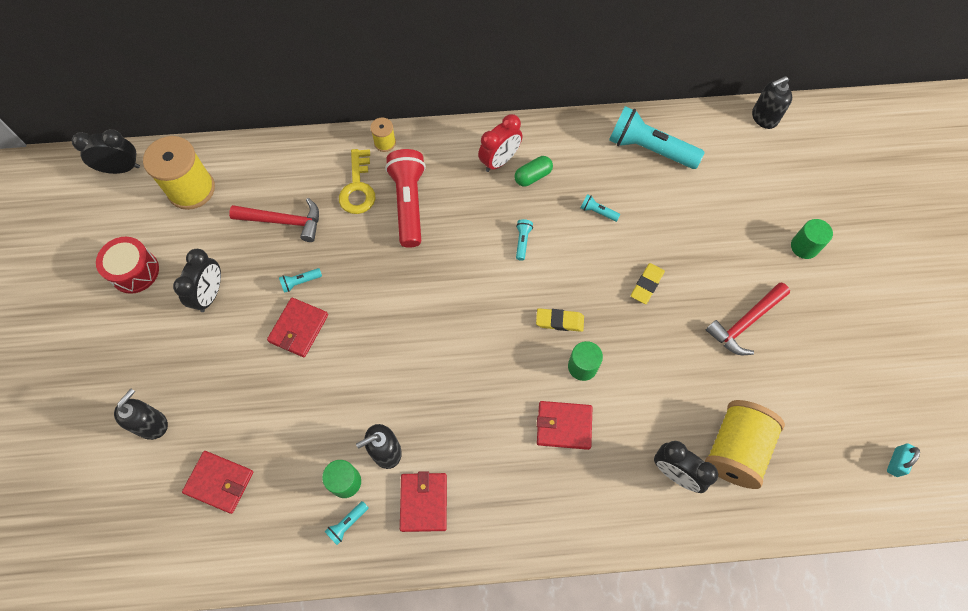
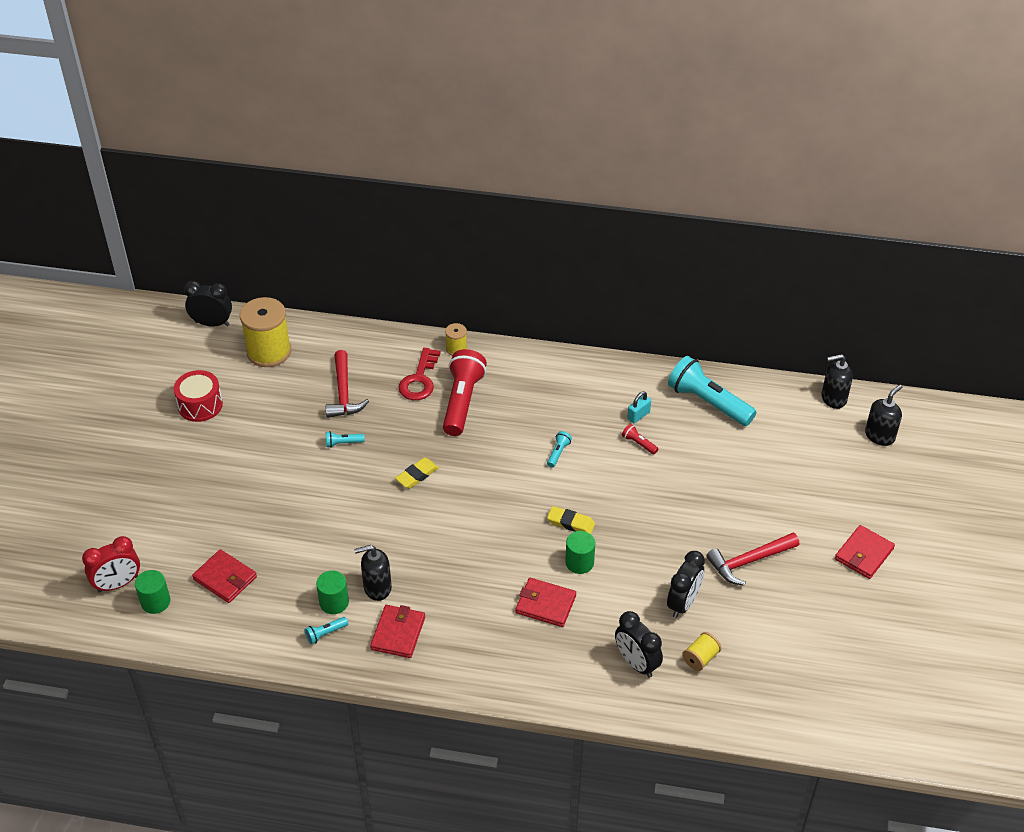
camera: 15 degrees right, 20 degrees down
black soap dispenser [114,389,168,440] -> black soap dispenser moved to [865,385,902,446]
black clock [173,249,221,312] -> black clock moved to [667,551,705,618]
red hammer [229,198,319,242] -> red hammer turned 60 degrees clockwise [325,350,369,418]
red wallet [267,298,328,357] -> red wallet moved to [835,525,895,579]
yellow key [339,149,375,214] -> red key [398,348,440,400]
red clock [478,114,522,172] -> red clock moved to [82,536,140,593]
green capsule [514,156,553,187] -> none
turquoise flashlight [580,194,620,222] -> red flashlight [622,424,658,454]
yellow eraser [631,263,665,304] -> yellow eraser moved to [395,458,439,488]
yellow spool [705,400,785,489] -> yellow spool [682,632,721,671], size x0.48
green cylinder [791,219,833,259] -> green cylinder moved to [135,570,170,614]
turquoise padlock [887,443,920,477] -> turquoise padlock moved to [627,391,651,423]

